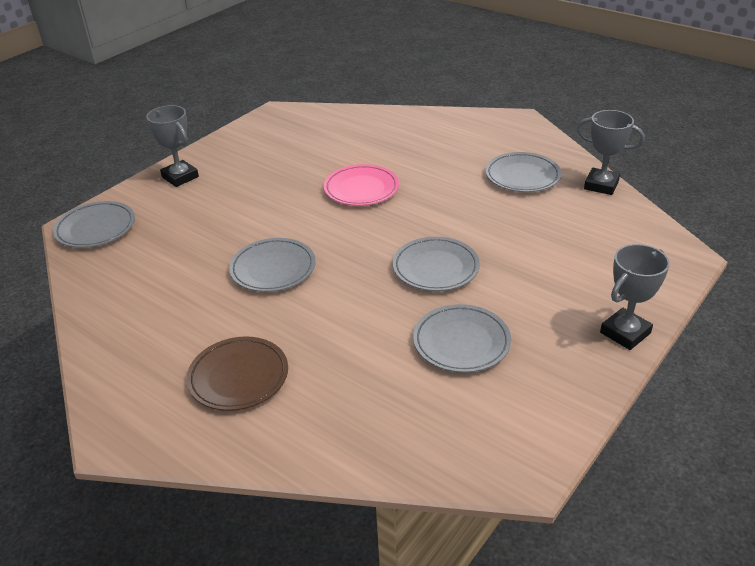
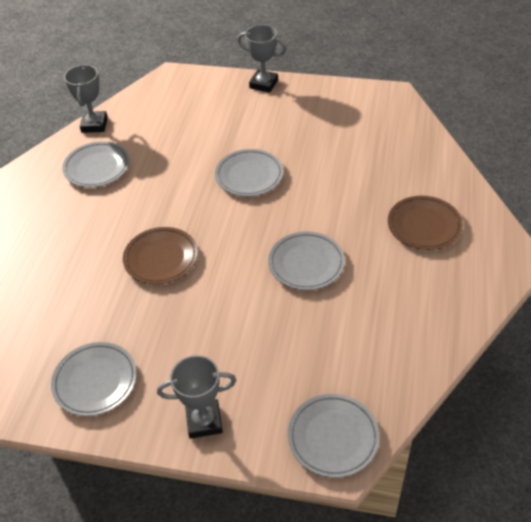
camera: 115 degrees left, 10 degrees up
grey trophy [146,105,199,187] -> grey trophy turned 60 degrees clockwise [157,355,237,439]
pink plate [324,164,399,206] -> brown plate [123,227,198,284]
grey plate [413,304,511,373] -> grey plate moved to [51,342,137,416]

